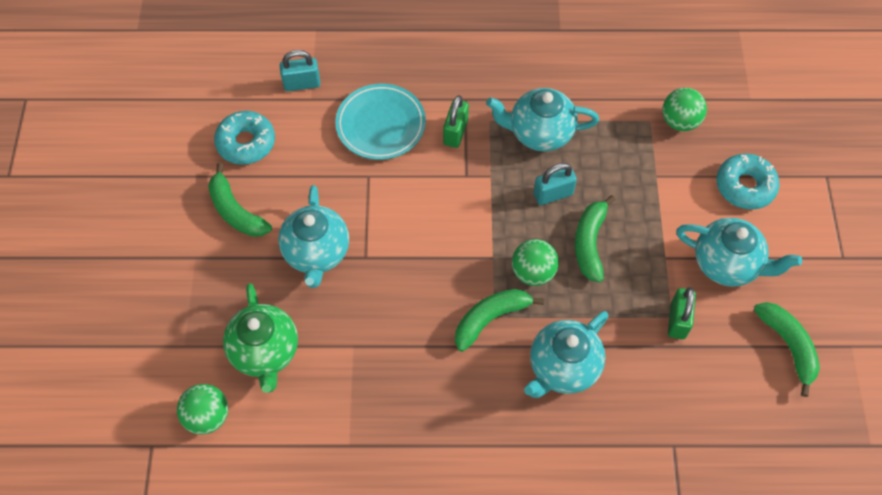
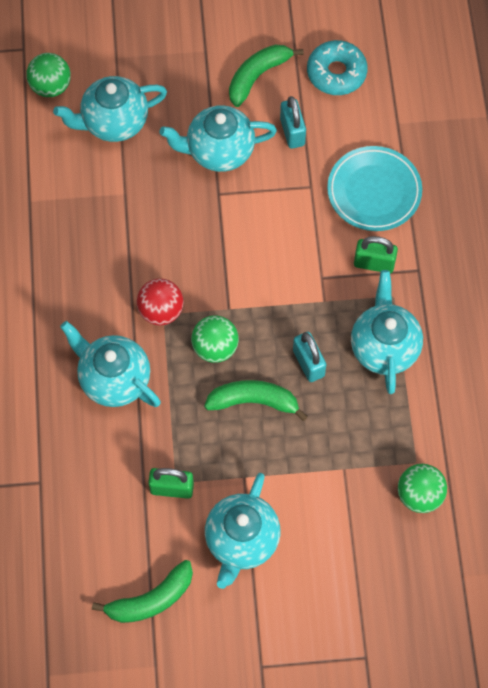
camera: 85 degrees right, 5 degrees up
green teapot [223,283,298,393] -> turquoise teapot [53,76,167,142]
turquoise padlock [280,50,321,91] -> turquoise padlock moved to [280,96,306,149]
green banana [455,289,544,352] -> red ball [137,278,184,326]
turquoise donut [716,154,780,210] -> none

